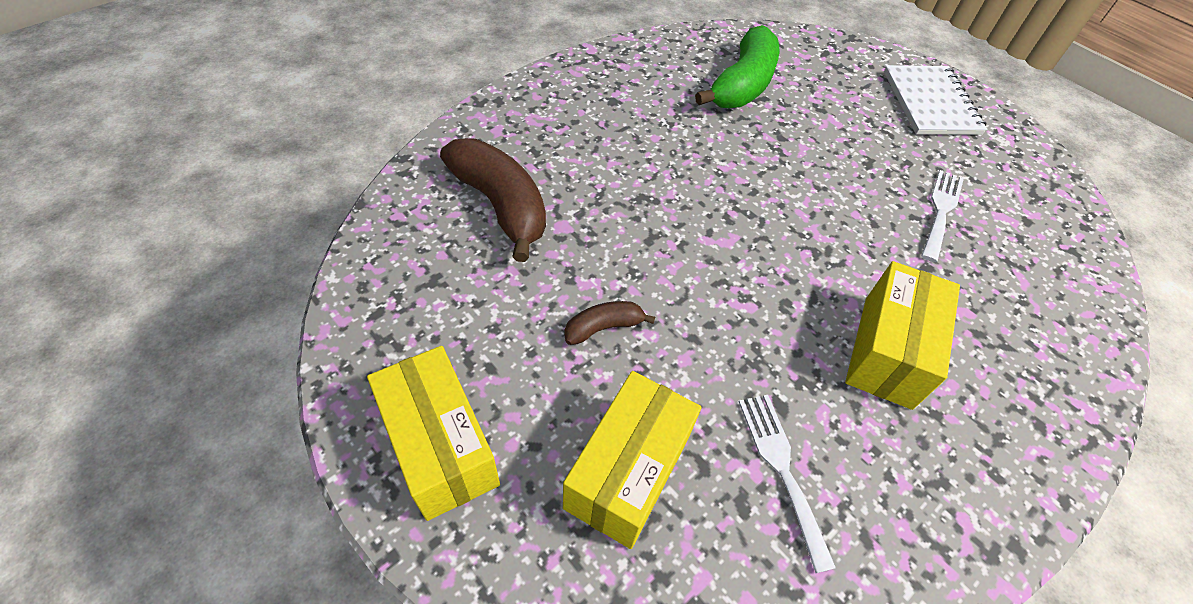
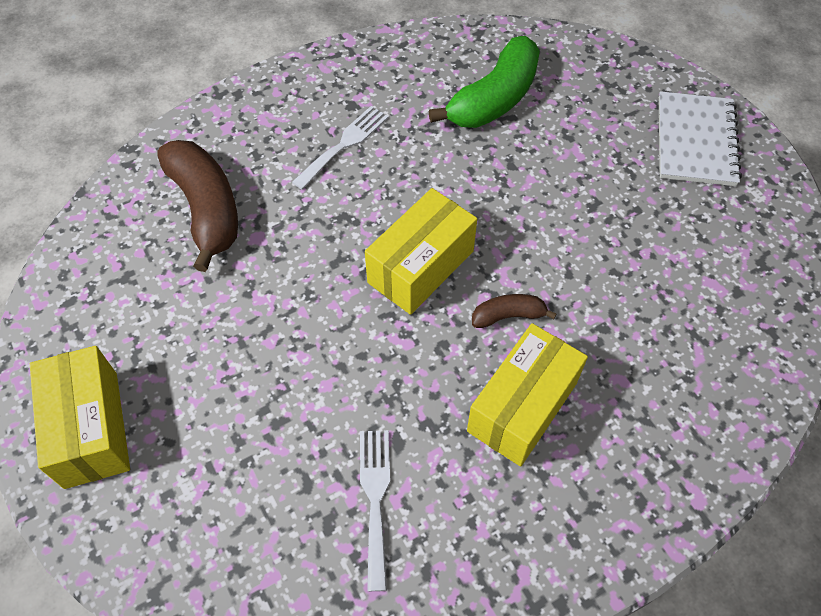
camera: 15 degrees right, 5 degrees up
yellow box [563,371,702,549] -> yellow box moved to [365,188,477,315]
brown banana [564,301,655,345] -> brown banana moved to [472,294,557,328]
white fork [921,170,964,262] -> white fork moved to [292,106,389,190]

